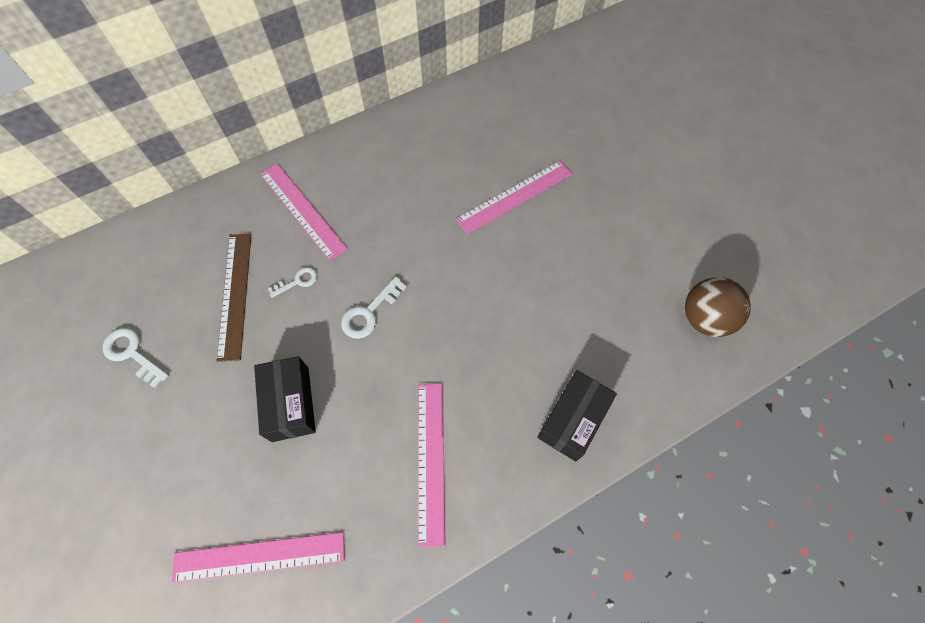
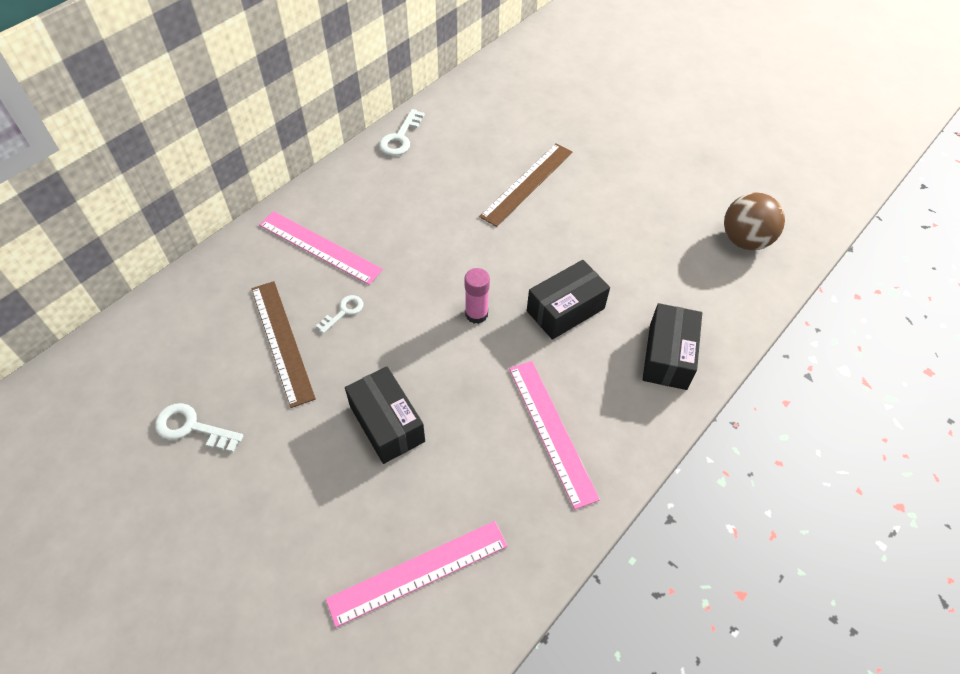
camera: 20 degrees left, 10 degrees down
white key [341,276,407,339] -> white key moved to [379,109,425,156]
pink ruler [456,160,573,234] -> brown ruler [479,143,572,227]
none -> pink glue stick [465,268,490,324]
none -> black box [527,260,610,340]

